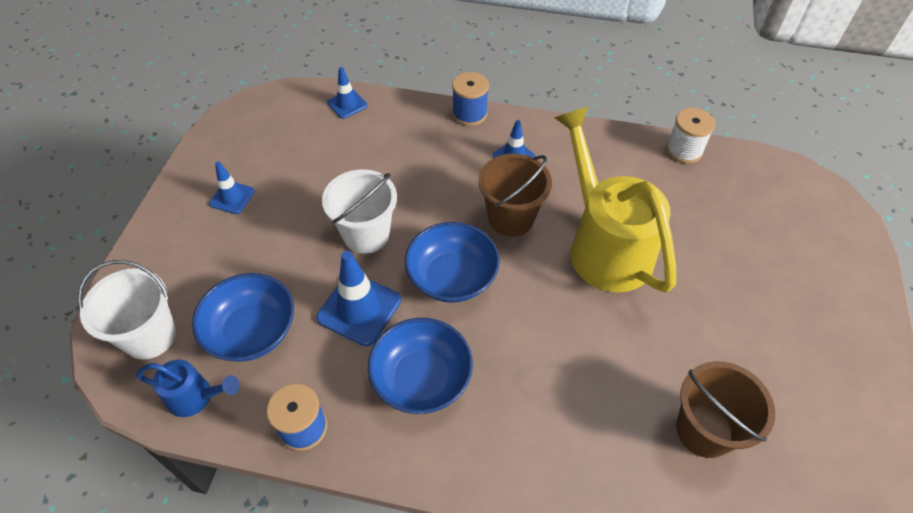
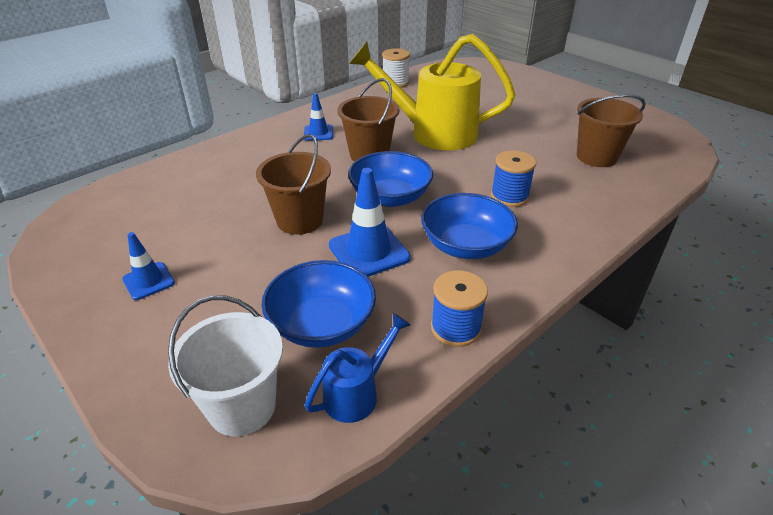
camera: 55 degrees left, 15 degrees down
white bucket [322,169,397,254] -> brown bucket [256,134,331,235]
blue traffic cone [327,67,367,119] -> none
blue spool [452,72,489,126] -> blue spool moved to [491,150,536,207]

